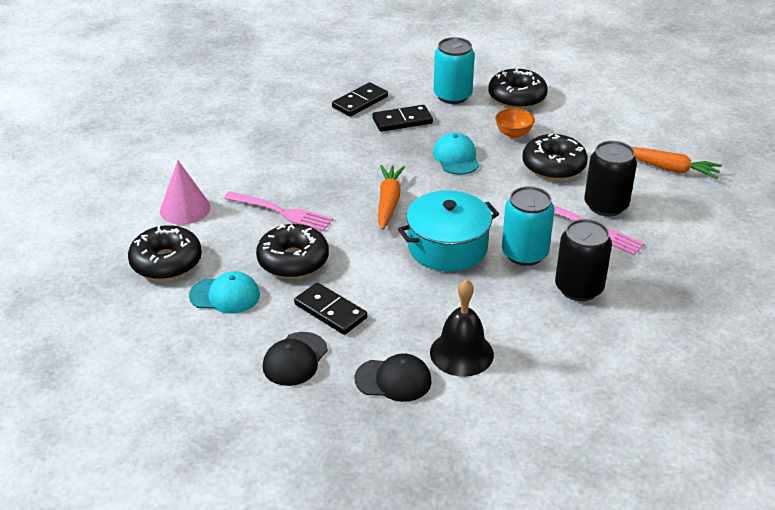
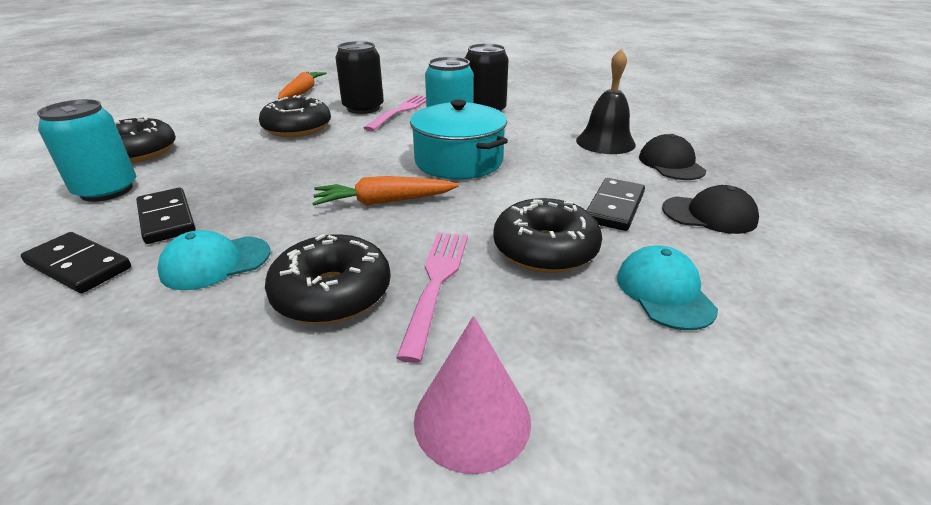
camera: 105 degrees left, 5 degrees down
black donut [128,225,202,280] -> black donut moved to [265,234,391,324]
turquoise cap [433,133,479,175] -> turquoise cap moved to [157,230,270,290]
orange bowl [495,108,535,139] -> none

